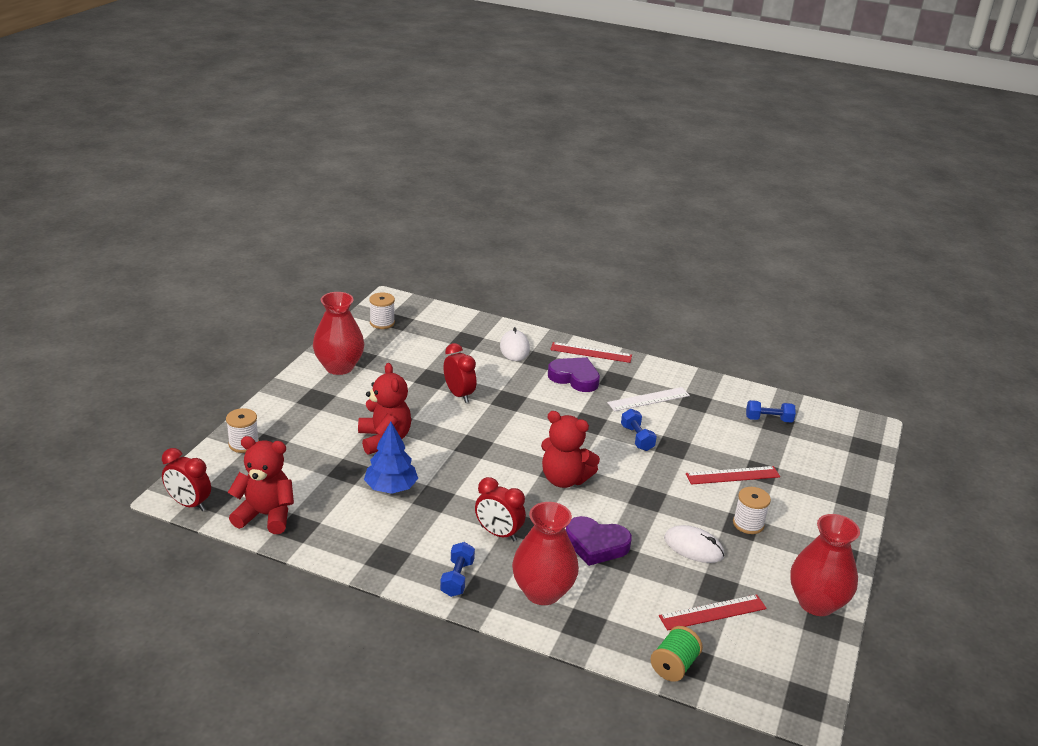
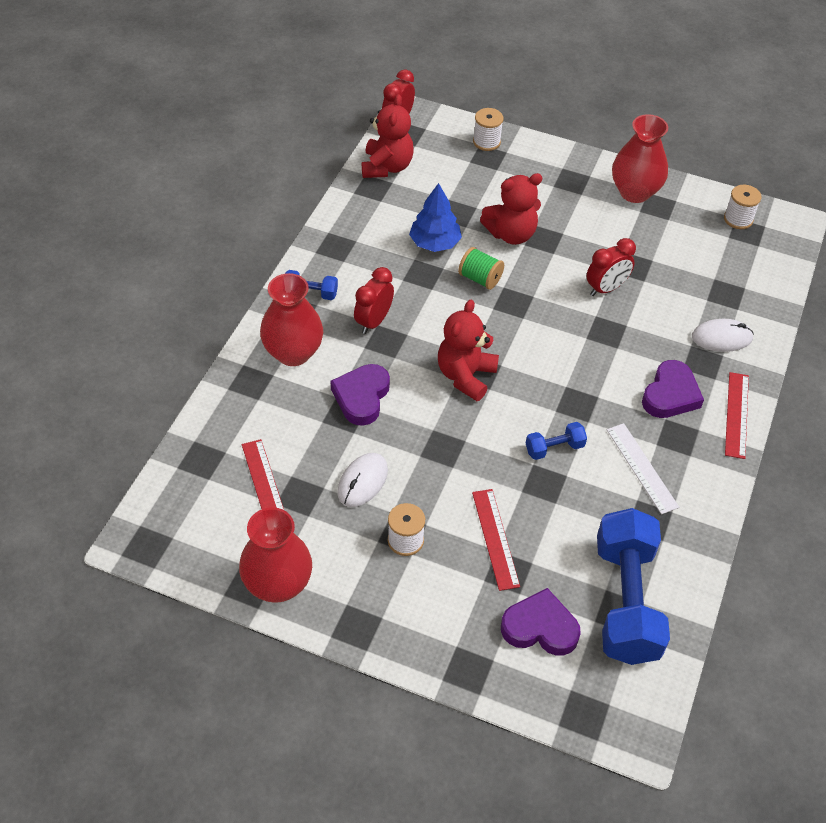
camera: 90 degrees right, 20 degrees up
green spool [650,626,703,682] -> green spool moved to [458,247,504,290]
blue dumbbell [746,400,796,423] -> blue dumbbell [597,508,670,665], size x2.30
none -> purple heart [501,588,581,656]

